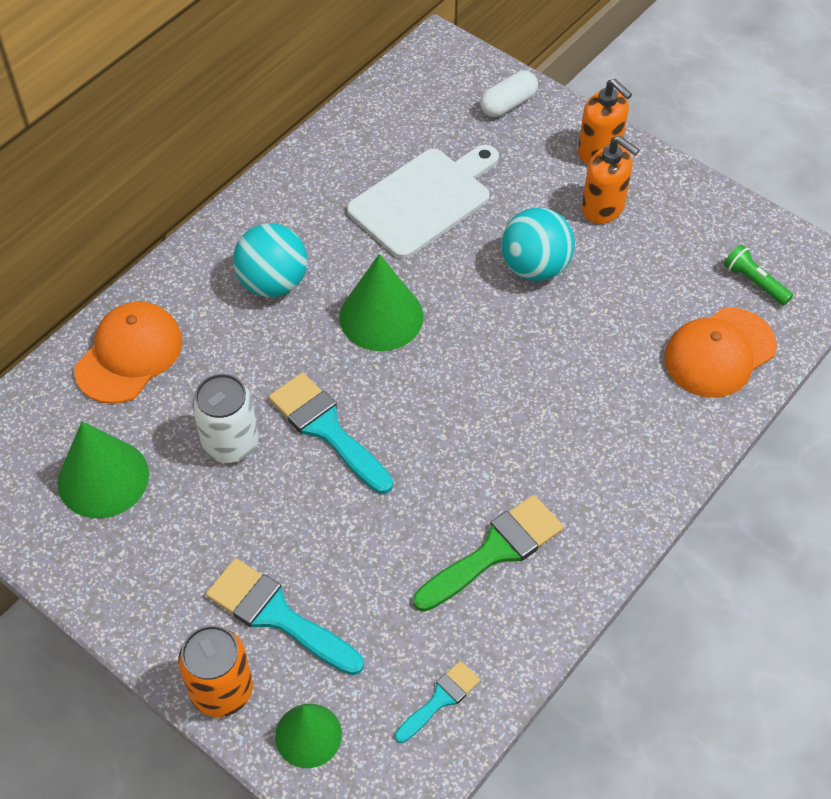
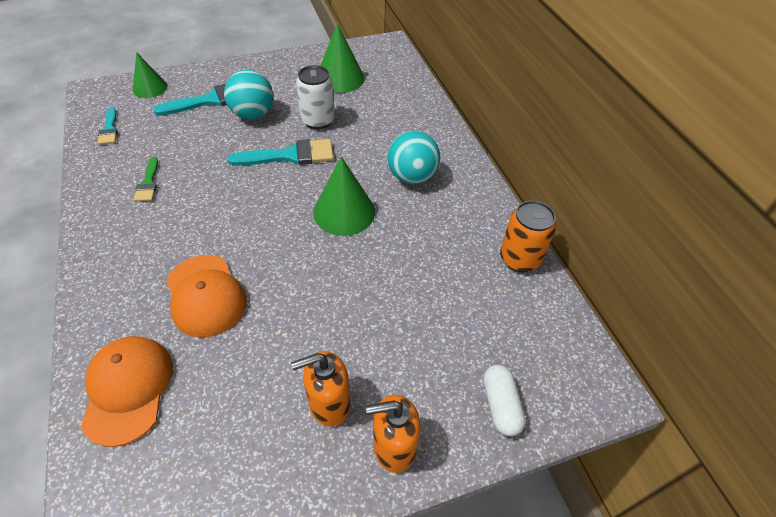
camera: 120 degrees right, 5 degrees down
orange cap [74,302,182,404] -> orange cap moved to [166,255,247,337]
orange can [178,625,253,717] -> orange can moved to [500,200,556,272]
white cutting board [347,145,499,259] -> none
green brush [413,495,564,612] -> green brush [134,157,158,202], size x0.57
turquoise ball [501,208,575,281] -> turquoise ball moved to [224,70,273,120]
green flashlight [724,244,793,305] -> none

